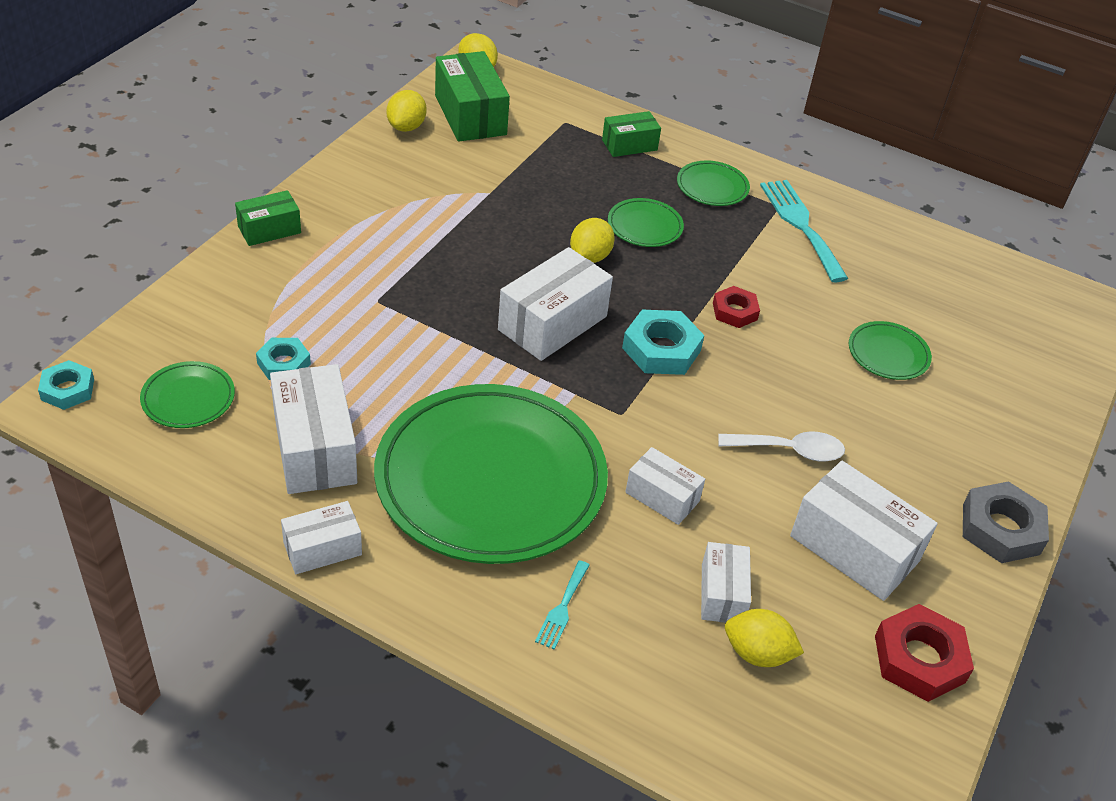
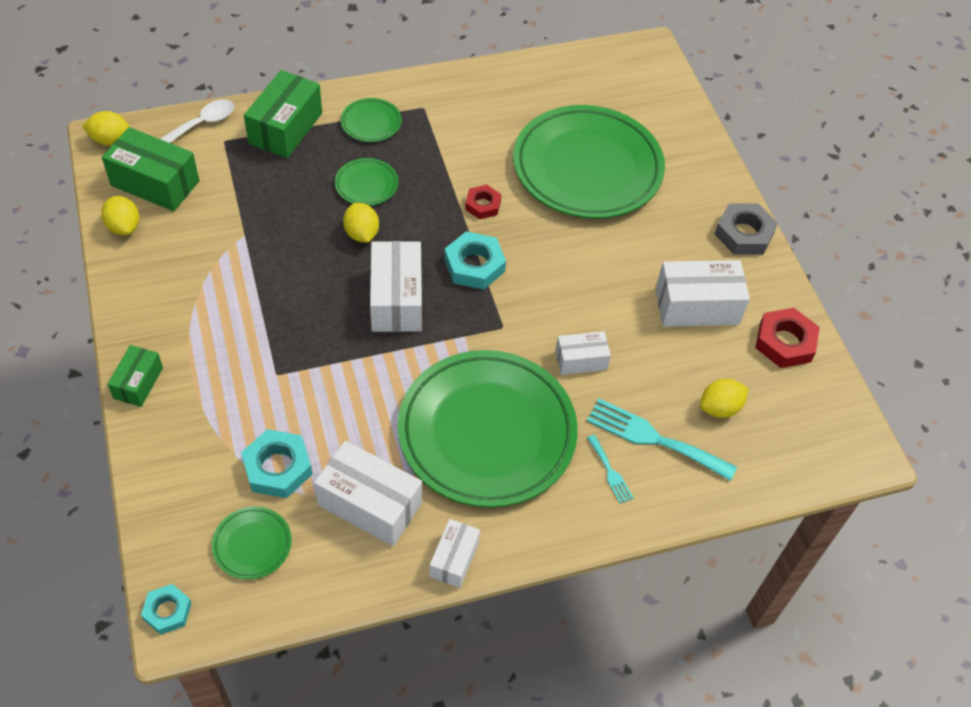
camera: 45 degrees left, 10 degrees up
turquoise nut [256,338,311,380] -> turquoise nut [241,429,312,498], size x1.58
green box [602,111,661,157] -> green box [244,70,322,158], size x1.71
white box [701,542,751,623] -> none
white spoon [718,431,845,462] -> white spoon moved to [161,99,234,143]
turquoise fork [760,180,848,282] -> turquoise fork moved to [587,399,737,481]
green plate [849,321,932,380] -> green plate [513,105,665,219], size x2.45

